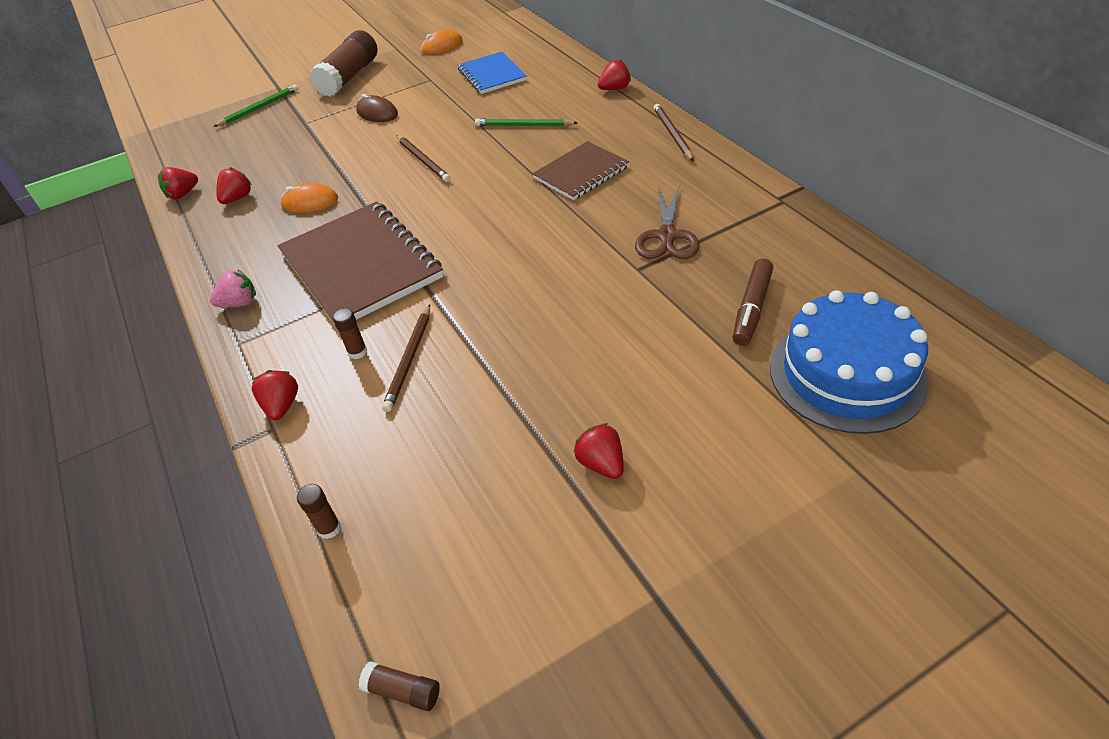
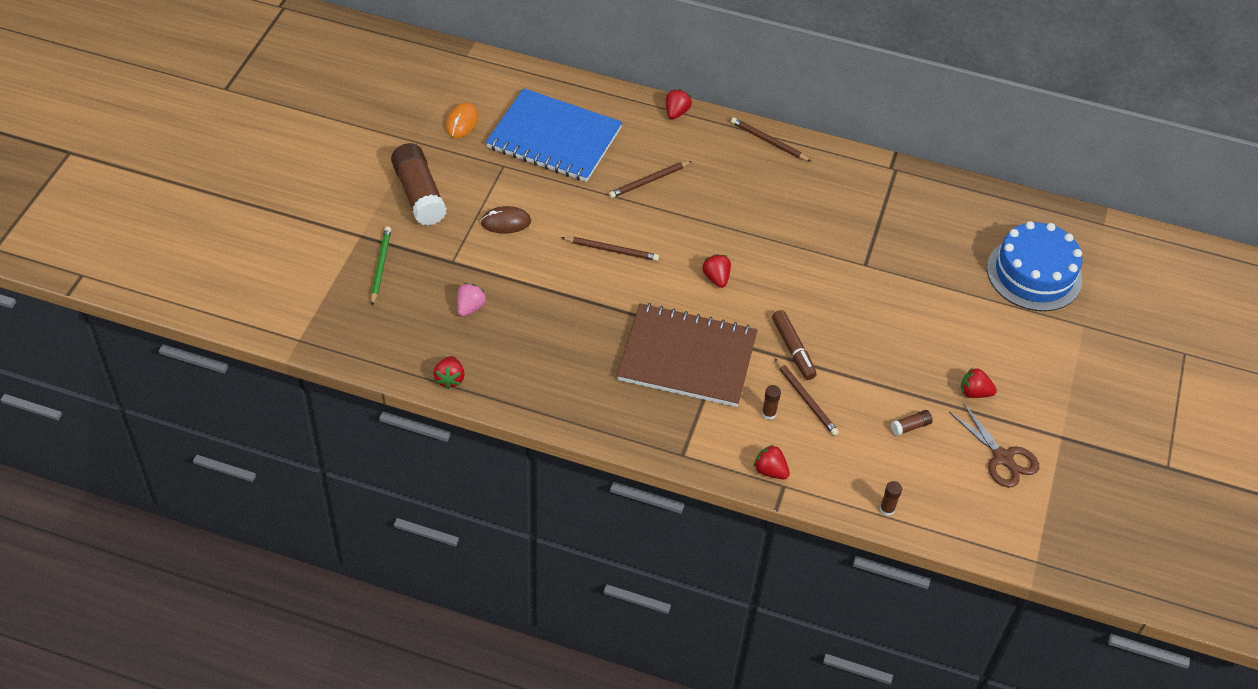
camera: 50 degrees left, 5 degrees up
pink strawberry [210,269,256,307] -> pink strawberry moved to [457,283,486,317]
red strawberry [216,167,252,204] -> red strawberry moved to [702,254,731,288]
orange mouse [280,183,338,213] -> none
brown glue stick [359,662,440,711] -> brown glue stick moved to [891,410,933,436]
blue notebook [458,52,527,94] -> blue notebook [486,88,622,182], size x1.73
green pencil [475,118,578,127] -> brown pencil [609,161,692,198]
brown notebook [532,141,629,200] -> none
brown scissors [635,184,700,259] -> brown scissors moved to [949,403,1039,488]
brown marker [733,259,773,346] -> brown marker moved to [772,310,817,380]

